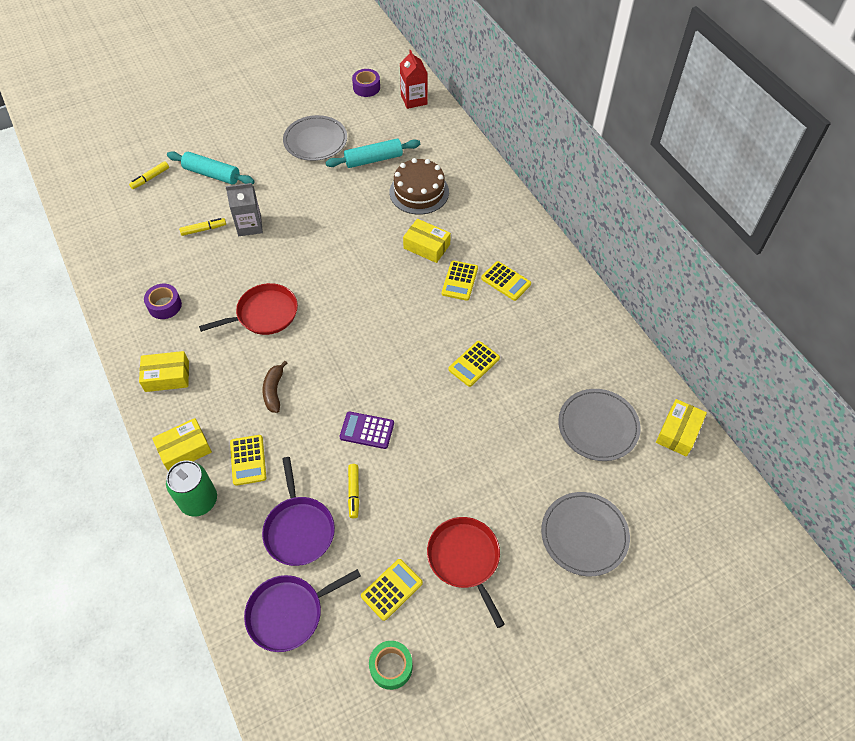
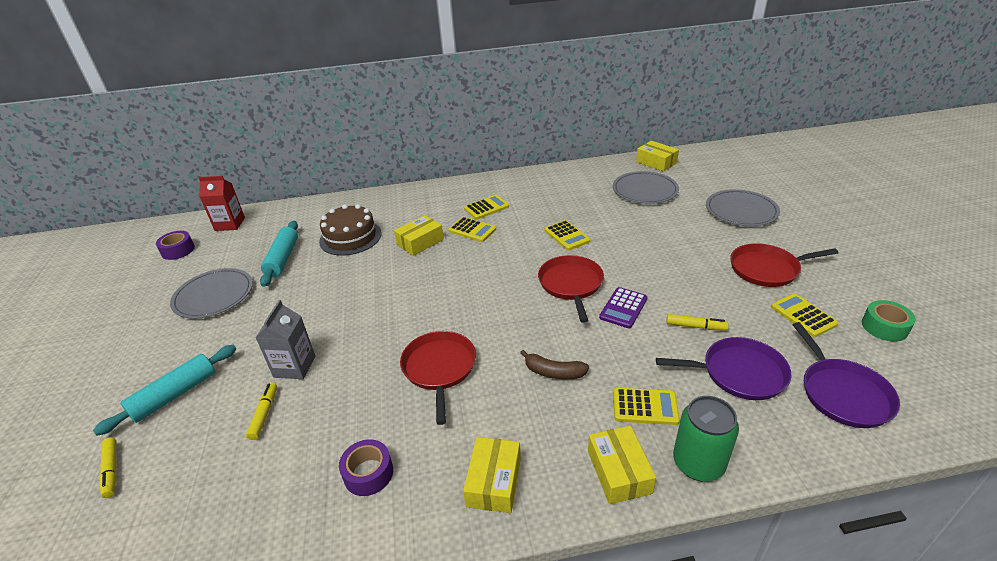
camera: 70 degrees left, 20 degrees down
none -> red pan [538,255,604,323]

